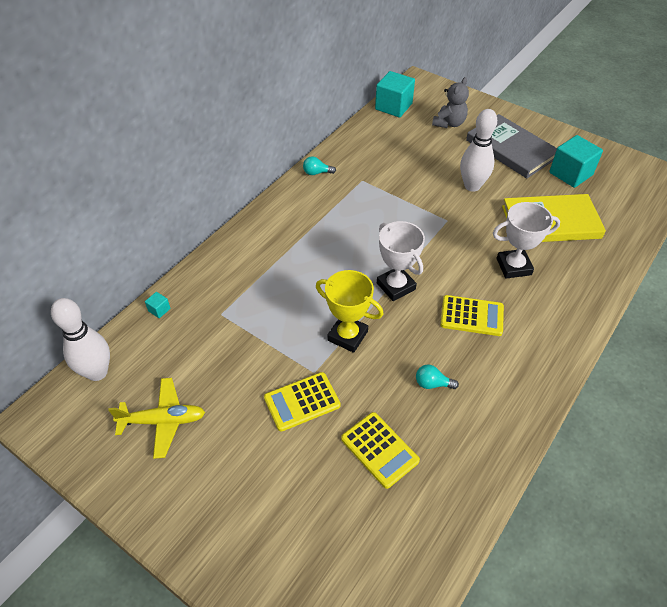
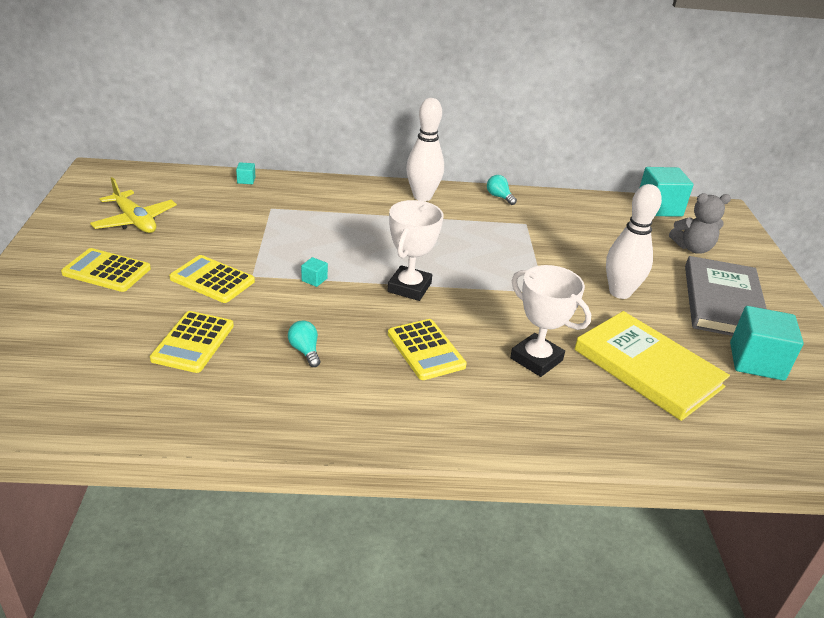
camera: 50 degrees right, 15 degrees down
white bowling pin [51,298,110,381] -> white bowling pin moved to [406,98,444,201]
yellow trophy [316,270,384,353] -> turquoise cube [301,257,328,287]
none -> yellow calculator [61,248,151,292]

